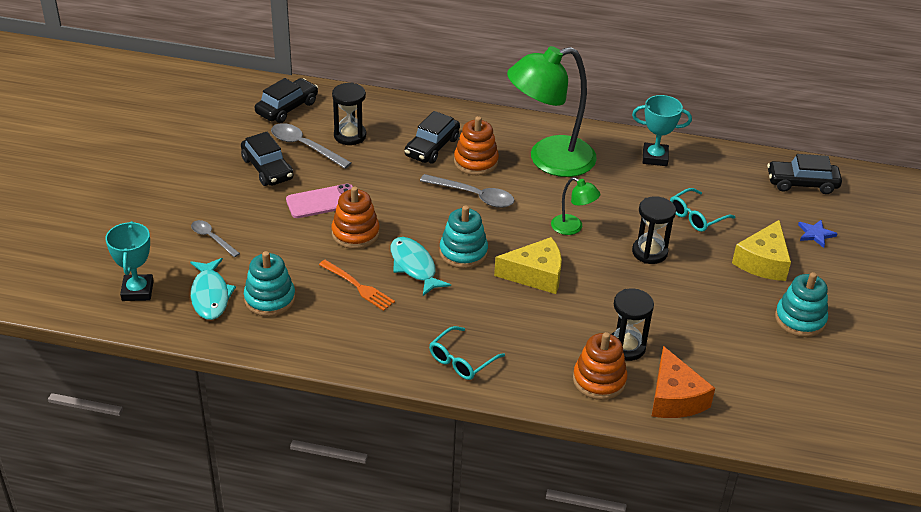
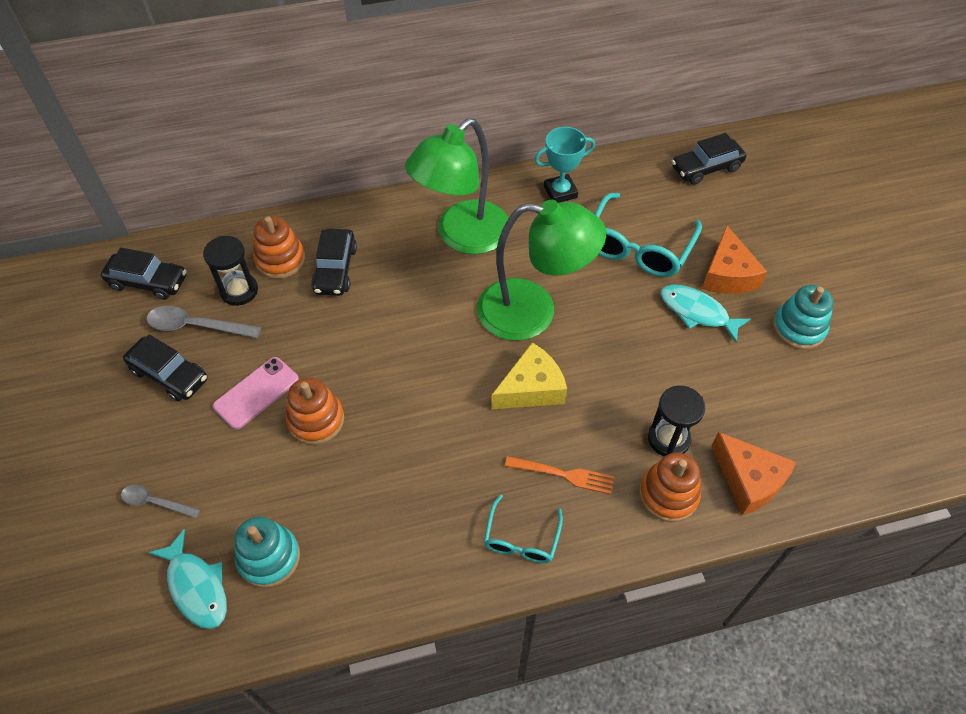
camera: 25 degrees left, 15 degrees up
turquoise trophy [105,221,154,301] -> none
black car [255,78,318,123] -> black car turned 90 degrees clockwise [101,248,187,300]
orange fork [319,260,395,311] -> orange fork moved to [505,456,614,494]
turquoise fish [391,237,451,296] -> turquoise fish moved to [660,284,751,343]
grey spoon [420,174,515,208] -> none
turquoise stacking toy [439,206,488,269] -> none
orange stacking toy [454,116,499,175] -> orange stacking toy moved to [253,216,305,279]
green lamp [551,177,600,235] -> green lamp [477,200,606,341], size x2.23
black hourglass [632,196,676,264] -> none
turquoise glasses [670,188,736,232] -> turquoise glasses [595,193,702,277], size x1.77
yellow cheese [732,220,791,281] -> orange cheese [702,226,767,294]
blue star [798,220,838,248] -> none

